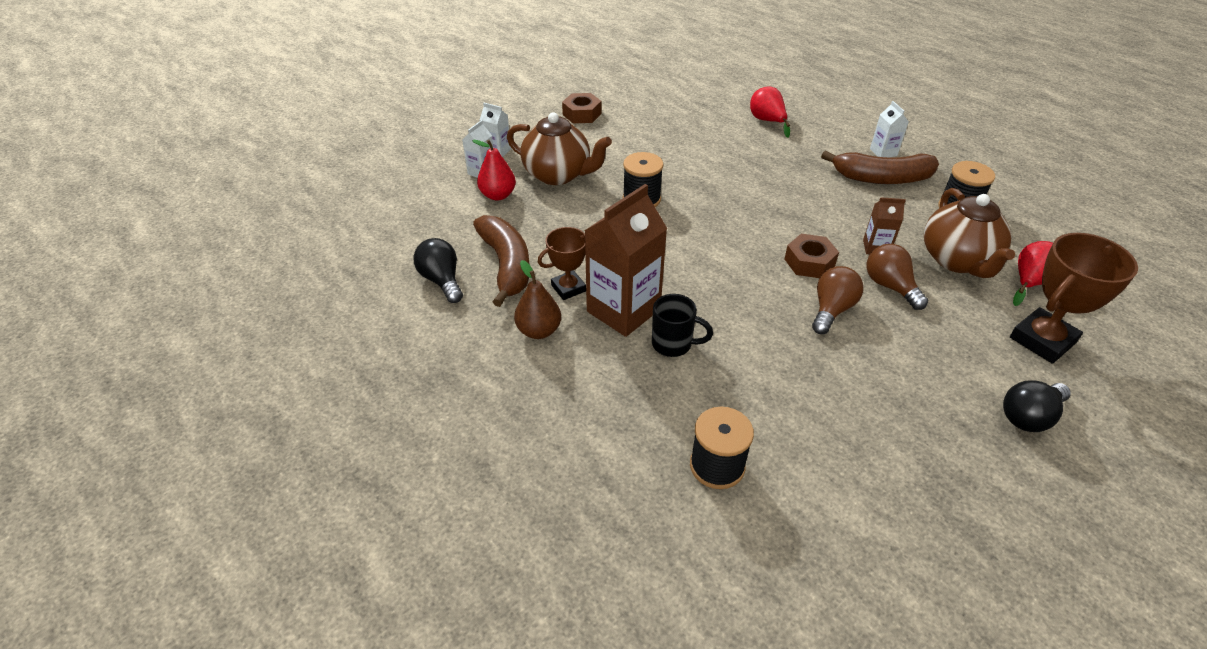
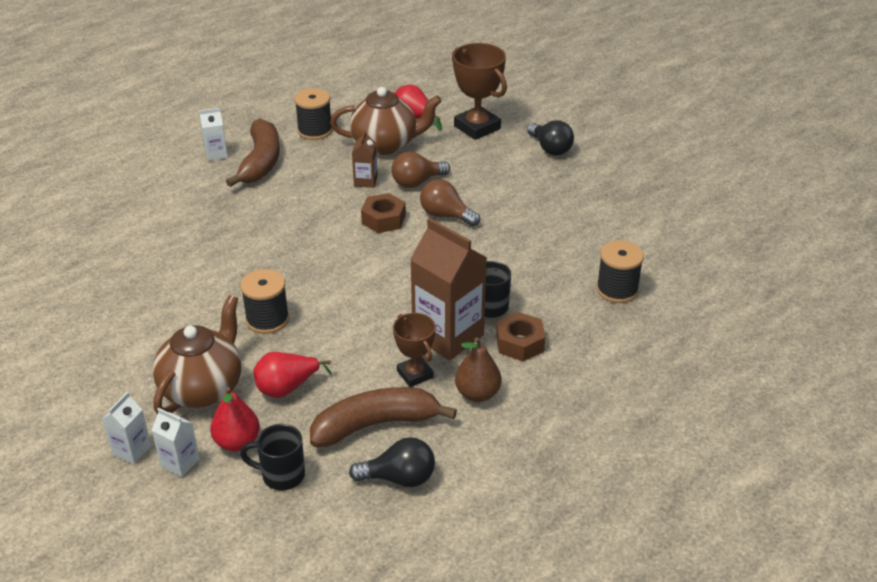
camera: 90 degrees left, 5 degrees down
black light bulb [413,238,463,303] -> black light bulb turned 150 degrees counterclockwise [349,437,435,487]
brown nut [562,93,601,123] -> brown nut moved to [496,312,545,361]
red pear [750,87,790,138] -> red pear moved to [254,352,332,398]
none -> black mug [240,424,305,490]

